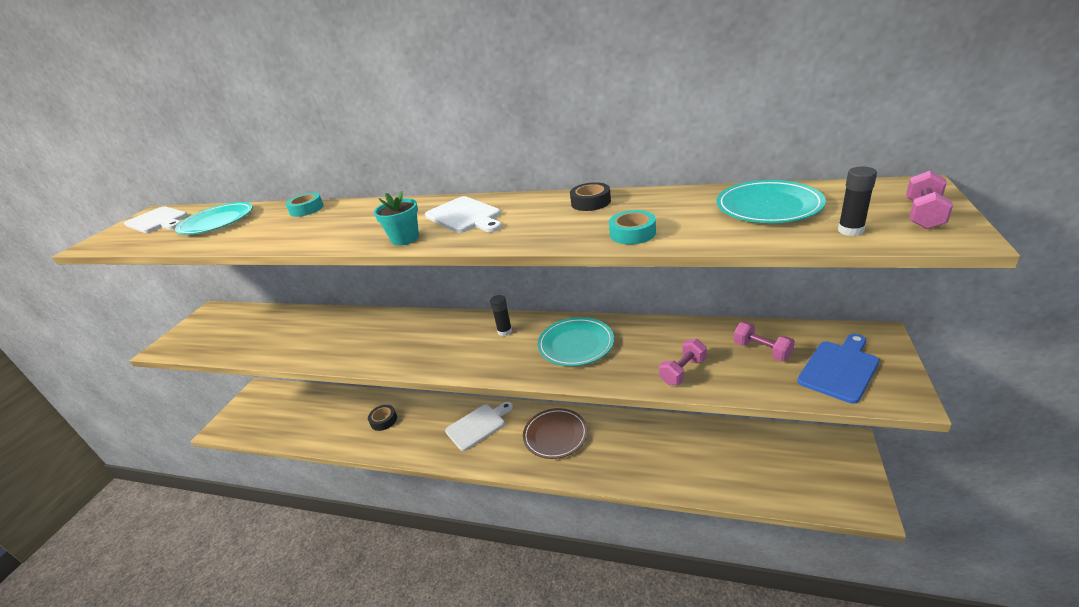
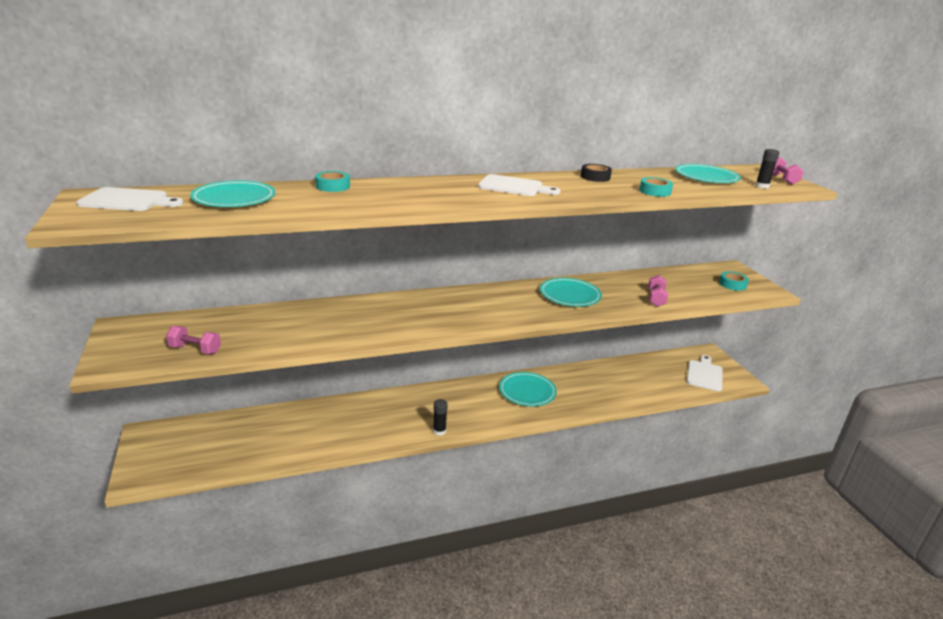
camera: 40 degrees left, 5 degrees down
black tape [368,405,397,431] -> none
turquoise flower pot [374,191,419,246] -> none
white cutting board [445,402,513,451] -> white cutting board moved to [687,355,723,391]
black glue stick [490,295,512,336] -> black glue stick moved to [433,399,448,436]
brown plate [523,408,588,459] -> turquoise plate [499,372,557,406]
pink dumbbell [734,322,795,361] -> pink dumbbell moved to [166,326,221,354]
blue cutting board [797,334,879,404] -> turquoise tape [719,271,749,291]

